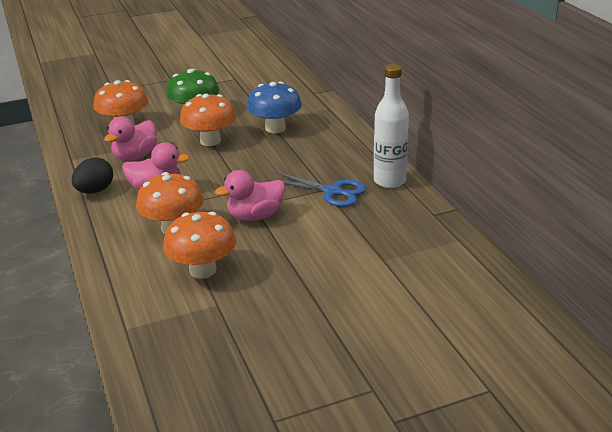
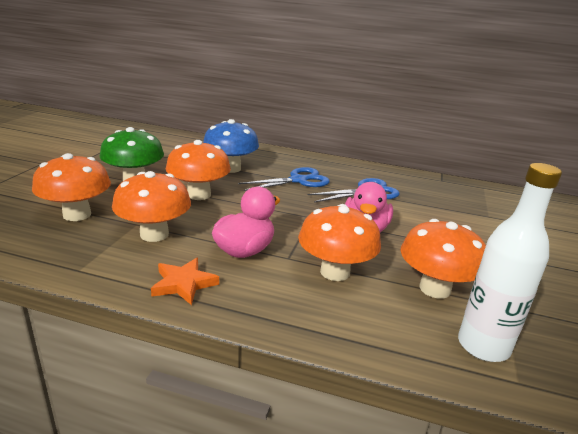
camera: 55 degrees left, 5 degrees down
black egg [72,157,113,194] -> orange star [151,258,219,305]
pink duck [104,117,157,161] -> orange mushroom [112,171,191,242]
white bottle [374,64,409,188] -> white bottle moved to [458,163,562,362]
none -> blue scissors [238,167,330,191]

